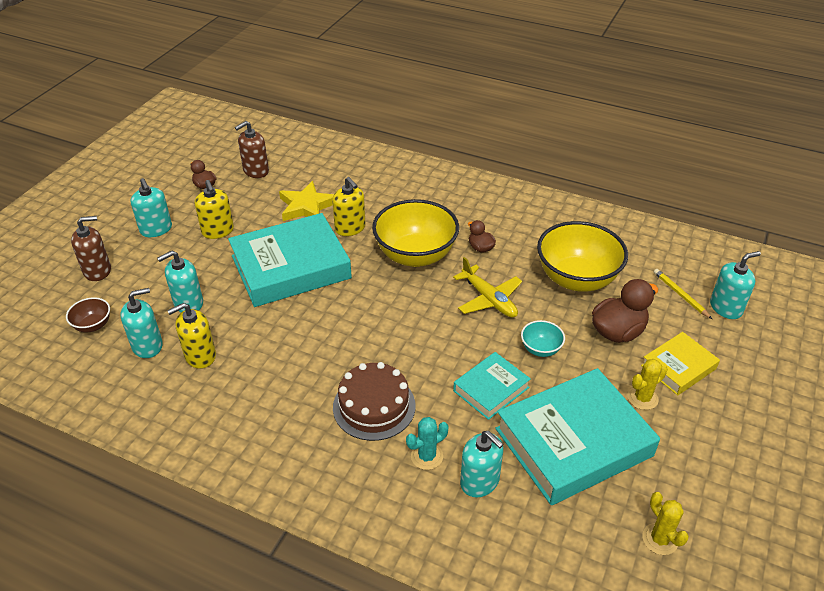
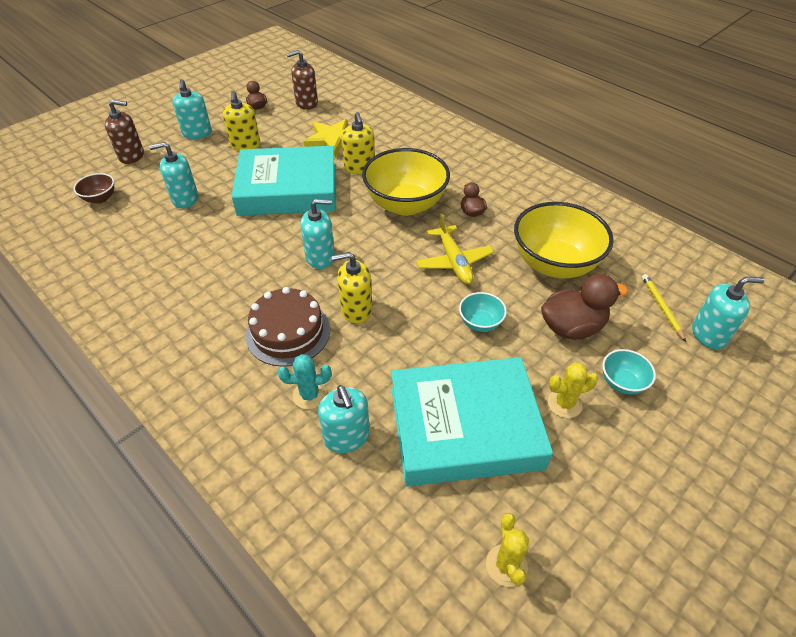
camera: 20 degrees right, 5 degrees up
turquoise soap dispenser [120,288,163,358] -> turquoise soap dispenser moved to [300,199,335,269]
yellow soap dispenser [167,303,216,369] -> yellow soap dispenser moved to [331,252,373,324]
turquoise book [453,352,531,420] -> none
yellow book [641,332,720,395] -> turquoise bowl [602,349,656,395]

